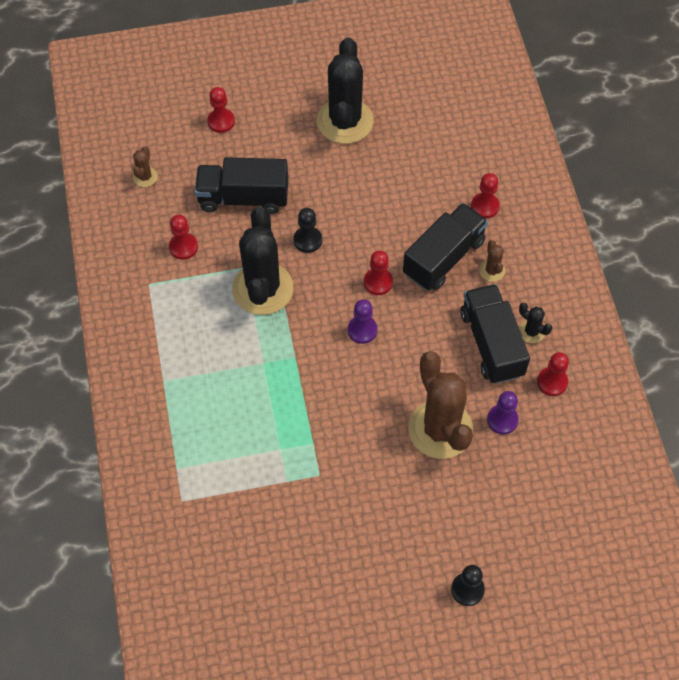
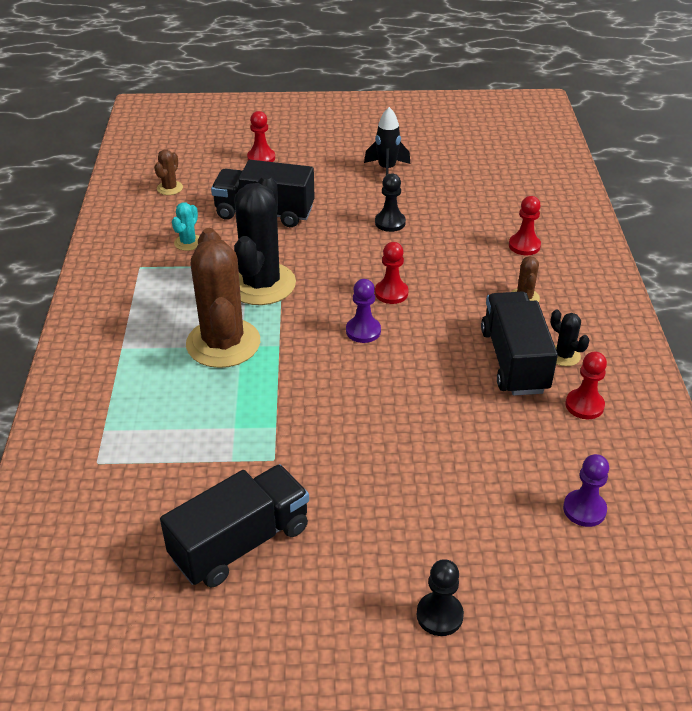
camera: 10 degrees right, 20 degrees down
red pawn [169,215,198,260] -> turquoise cactus [172,202,199,251]
black pawn [294,208,322,253] -> black pawn moved to [375,174,406,232]
black cactus [317,37,374,144] -> black rocket [364,107,410,175]
black truck [403,203,488,291] -> black truck moved to [160,464,309,588]
brown cactus [408,351,473,459] -> brown cactus moved to [186,228,260,368]
purple pawn [487,391,519,435] -> purple pawn moved to [563,454,609,527]

